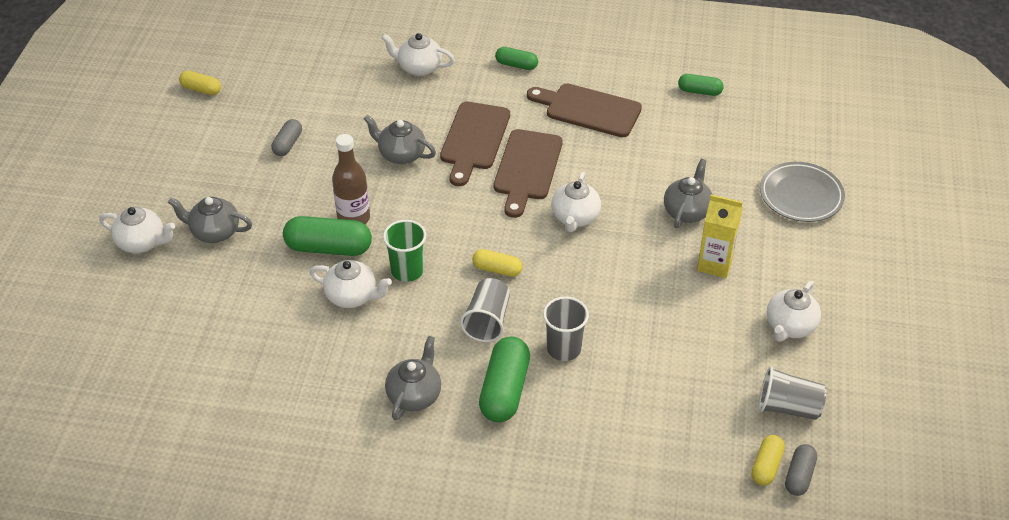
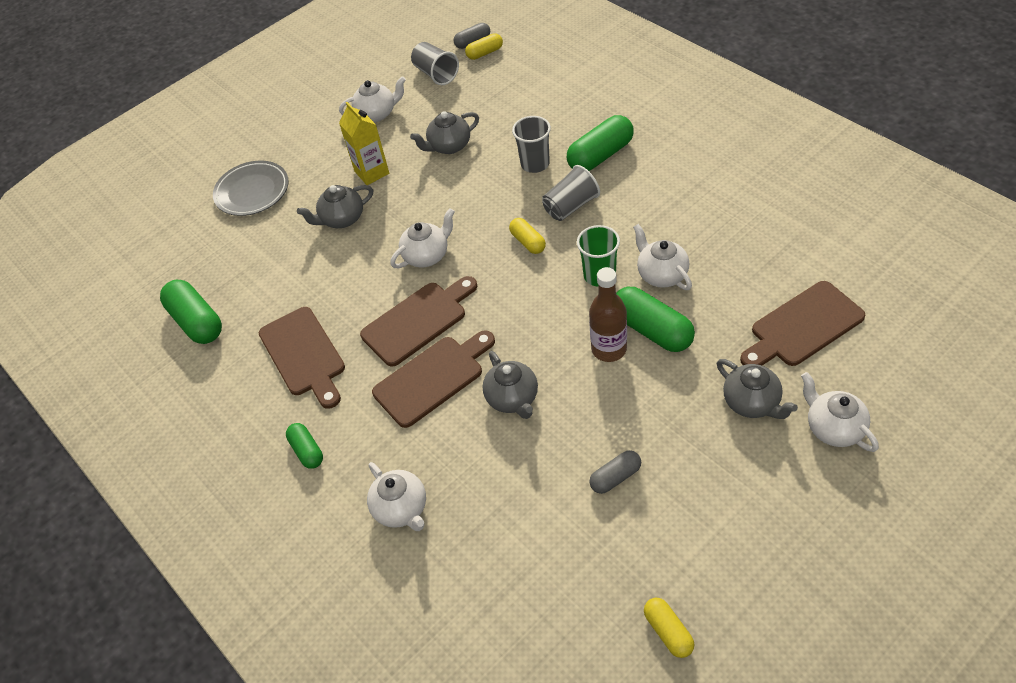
camera: 135 degrees left, 5 degrees up
grey teapot [385,336,441,420] -> grey teapot moved to [410,111,479,154]
green capsule [678,74,724,96] -> green capsule [160,280,222,344], size x1.75
none -> brown cutting board [740,281,865,366]

